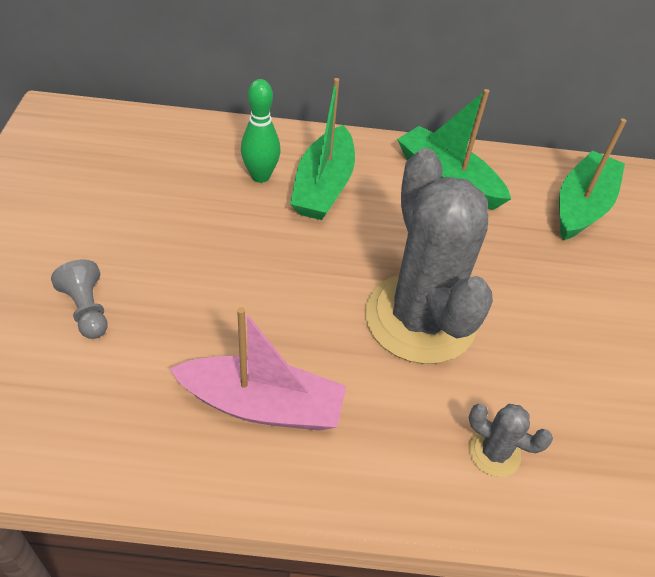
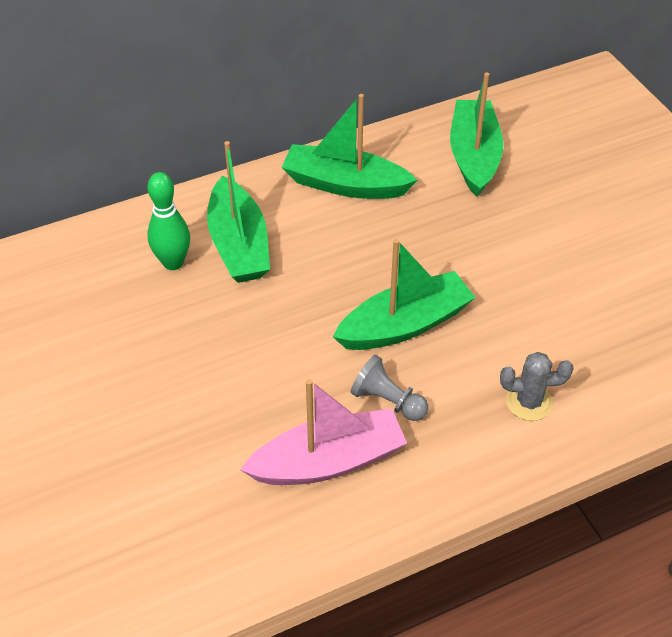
camera: 25 degrees left, 0 degrees up
grey pawn [51,260,108,339] -> grey pawn moved to [350,355,428,421]
grey cactus [365,148,493,364] -> green boat [333,239,476,350]

